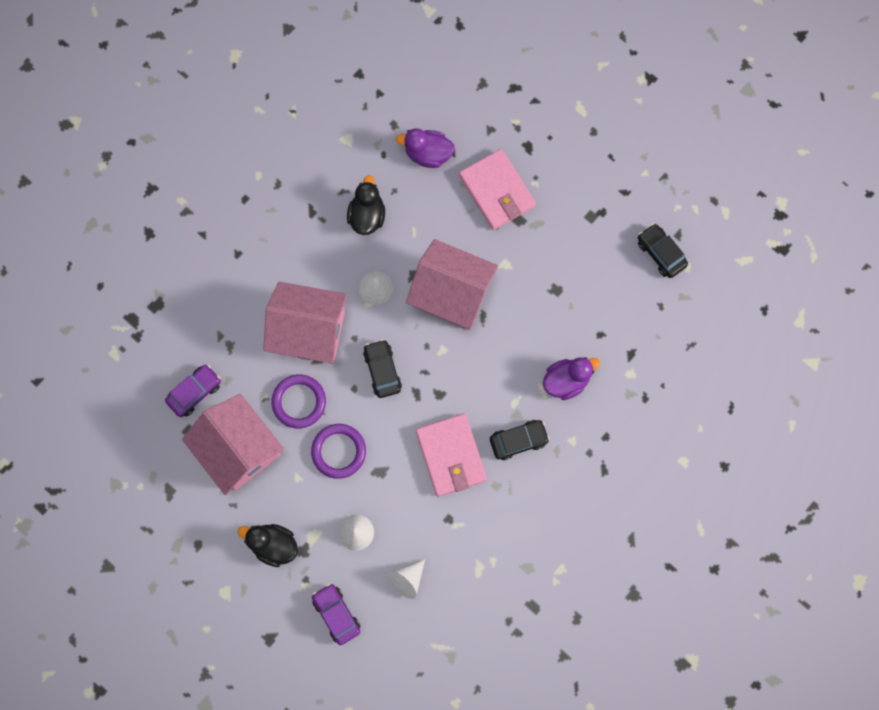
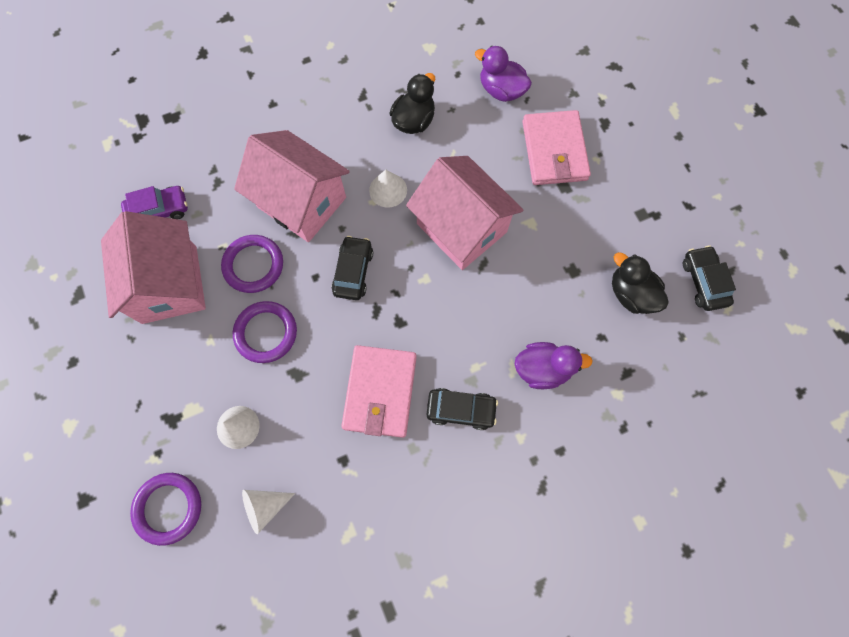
camera: 25 degrees right, 5 degrees down
black duck [238,524,298,567] -> black duck moved to [612,252,669,314]
purple car [312,583,360,645] -> purple ring [130,473,201,546]

